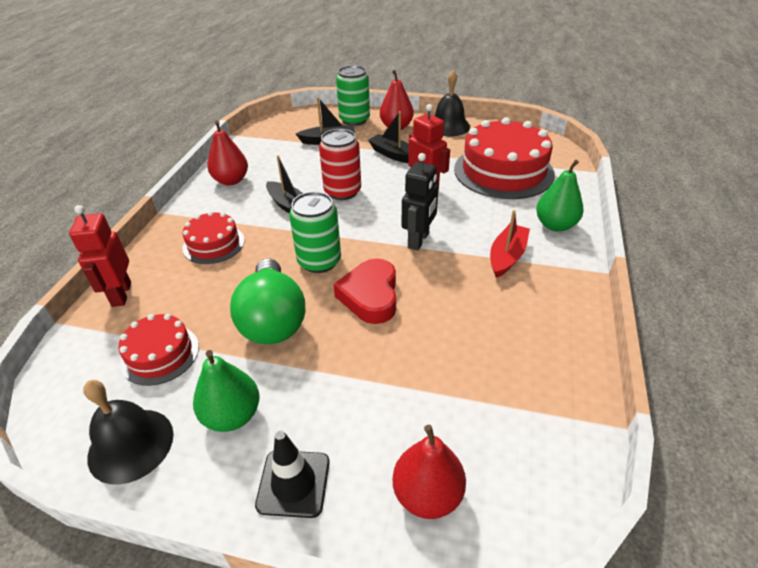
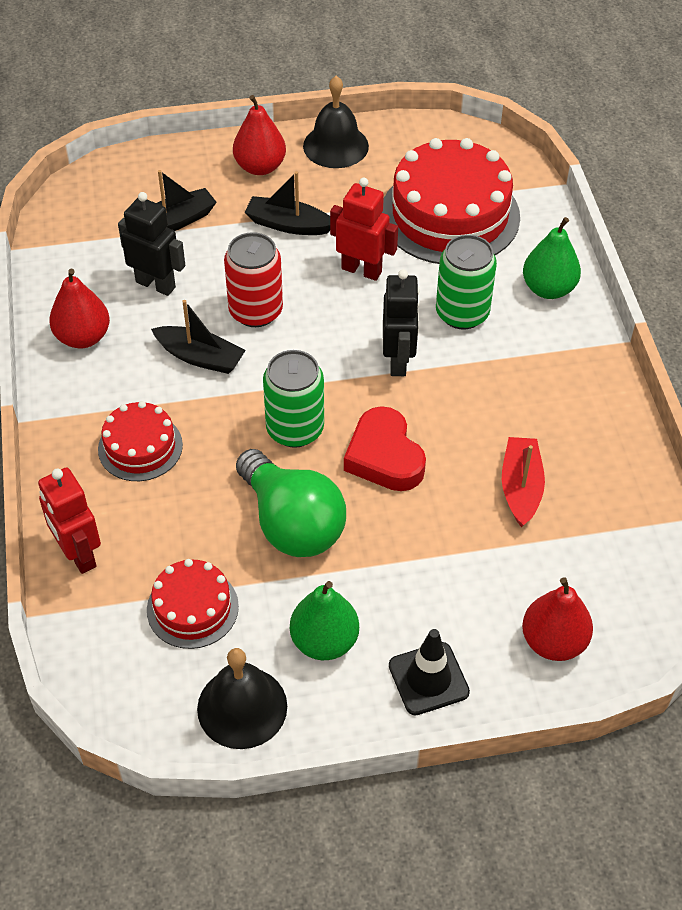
camera: 25 degrees left, 10 degrees up
green can [336,65,370,126] -> green can moved to [436,235,497,329]
red boat [490,210,530,278] -> red boat moved to [502,437,545,527]
none -> black robot [118,192,185,296]

